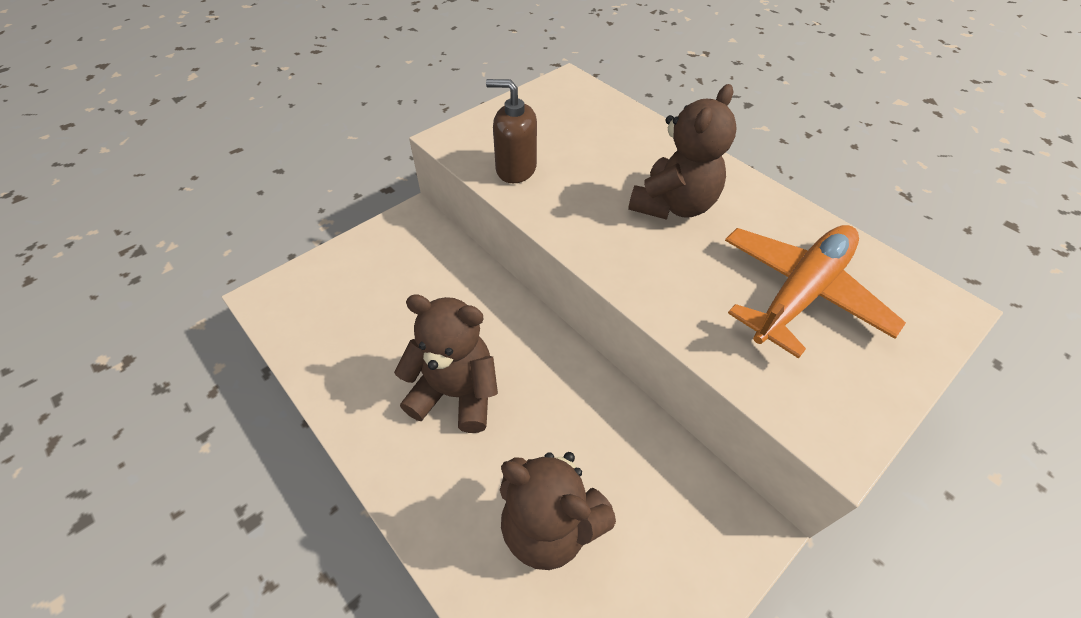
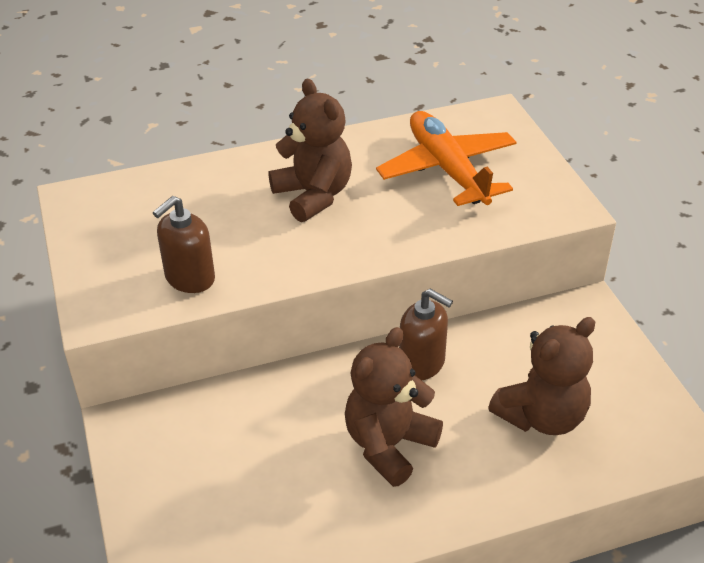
camera: 65 degrees left, 10 degrees down
none -> brown soap dispenser [399,289,453,380]

